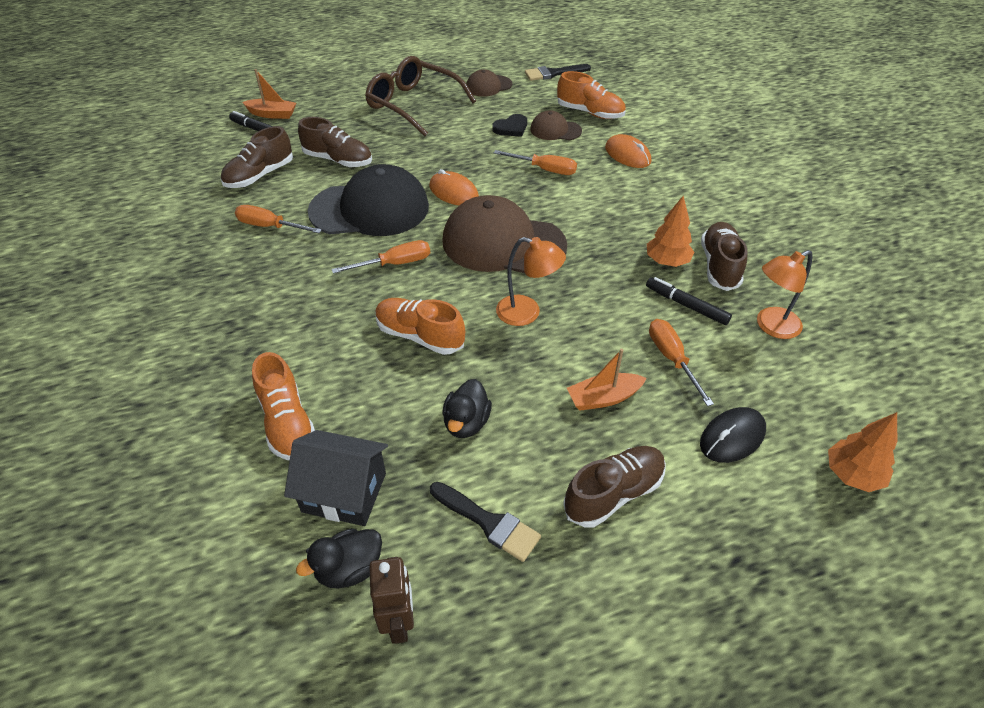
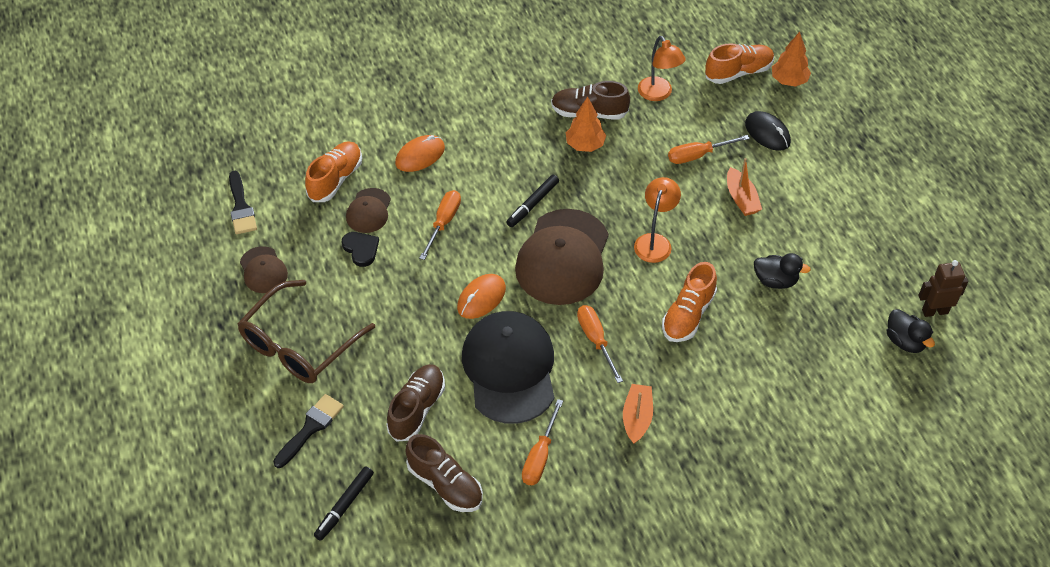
camera: 90 degrees left, 5 degrees up
orange boat [242,69,296,119] -> orange boat moved to [623,384,653,444]
orange shoe [252,352,315,460] -> orange shoe moved to [705,43,774,84]
black house [284,430,388,526] -> none
black brush [430,482,541,562] -> black brush moved to [273,394,344,468]
brown shoe [563,446,666,527] -> none
black marker [646,277,732,325] -> black marker moved to [506,175,559,227]

